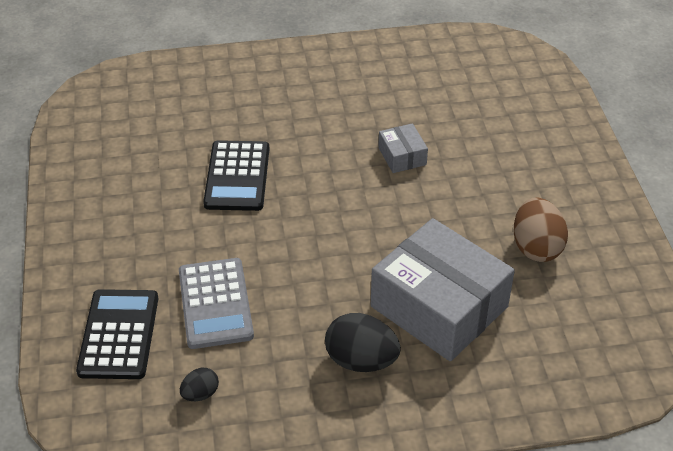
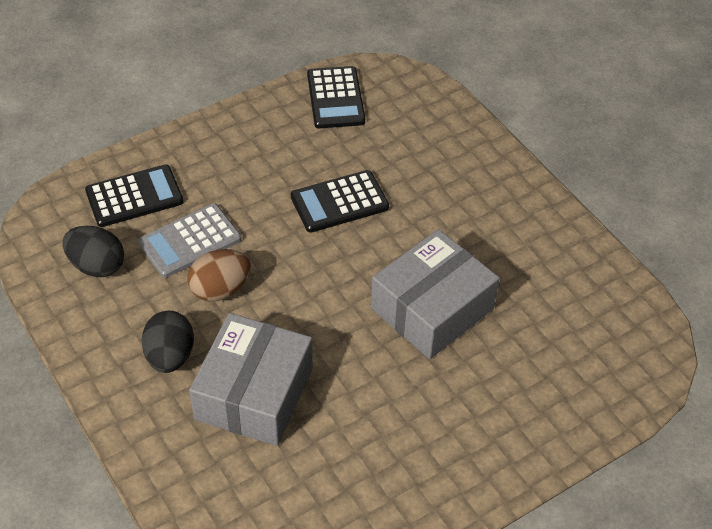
camera: 65 degrees right, 5 degrees up
black egg [180,368,219,401] -> black egg [62,226,124,277], size x1.89
grey box [378,123,428,173] -> grey box [371,229,500,359], size x2.26
brown egg [514,197,568,262] -> brown egg moved to [187,249,251,302]
none -> black calculator [307,66,365,128]

